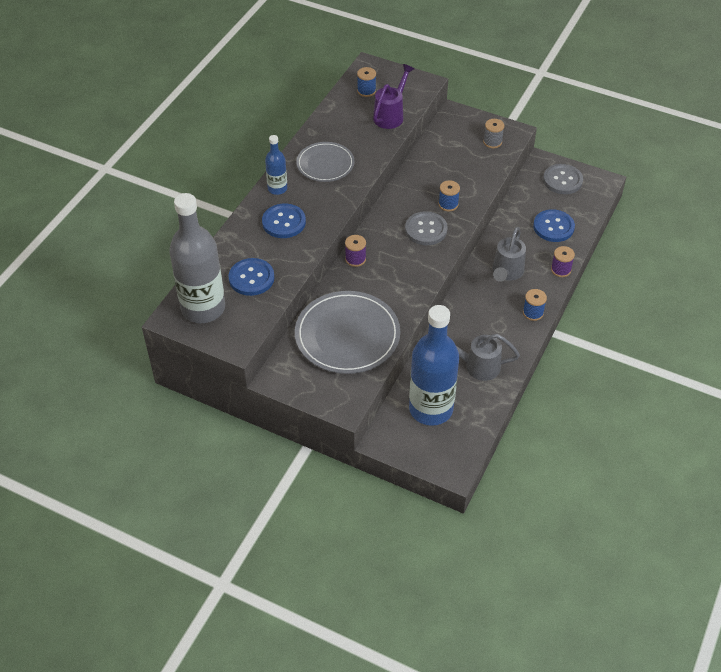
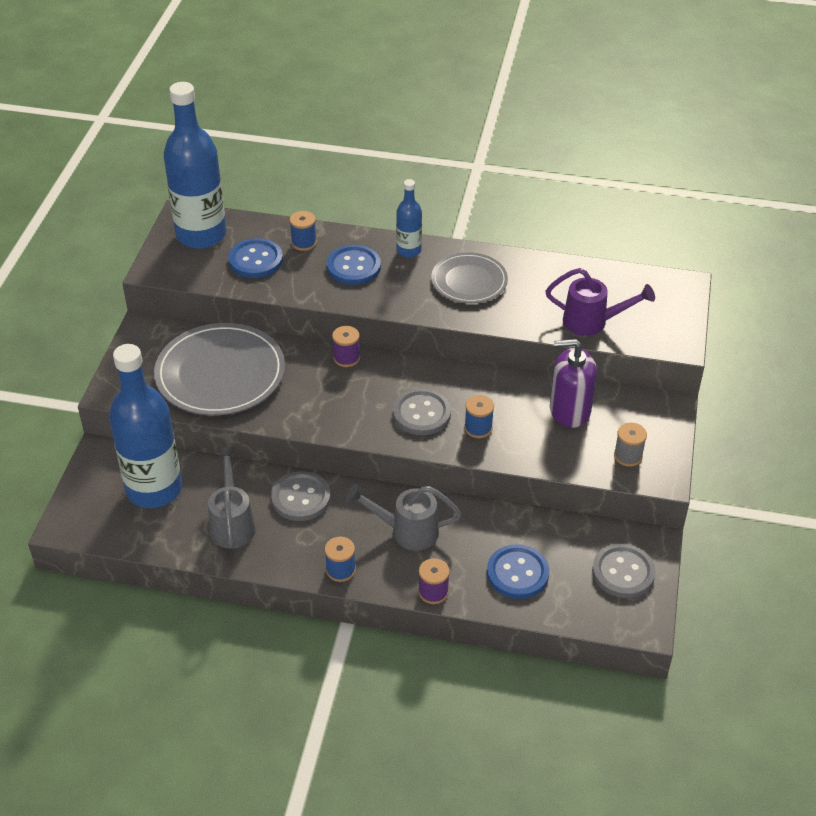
camera: 75 degrees right, 5 degrees down
grey bottle [169,193,225,323] -> blue bottle [164,82,226,249]
blue spool [357,67,376,97] -> blue spool moved to [290,211,317,251]
none -> grey button [271,471,331,521]
none -> purple soap dispenser [550,339,597,428]

